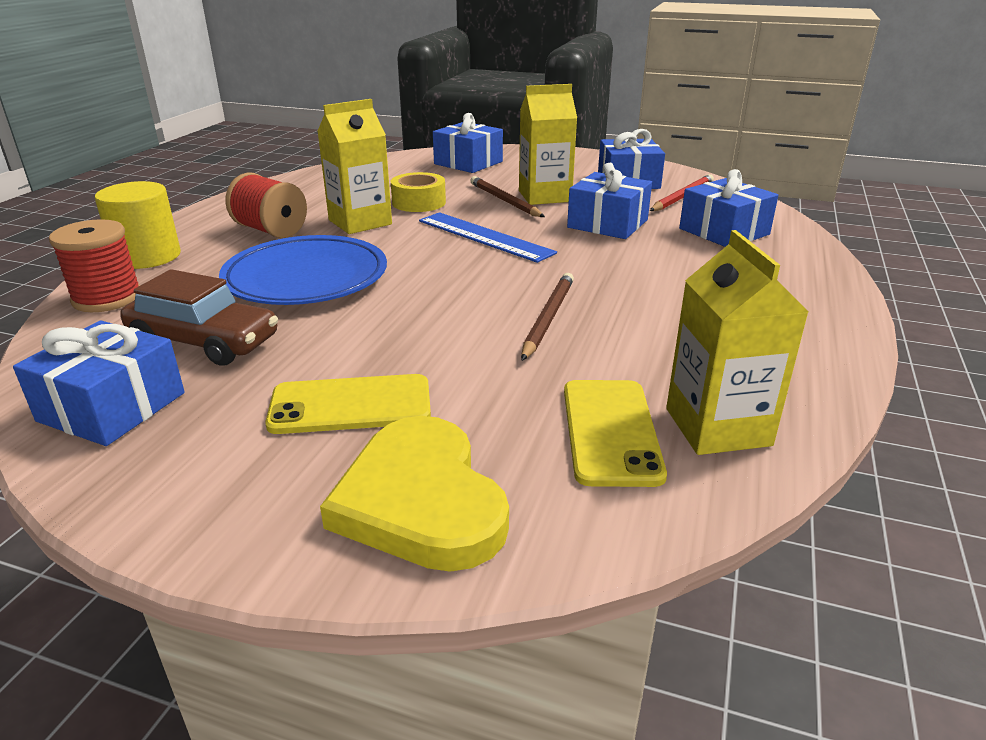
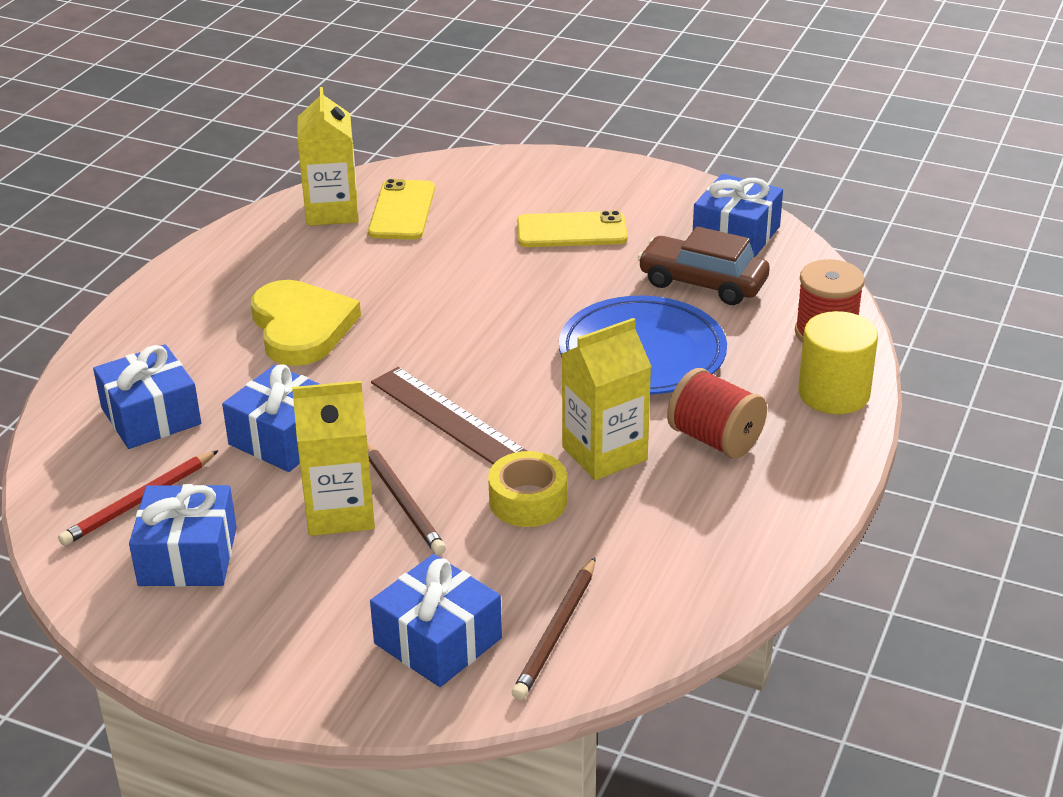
camera: 175 degrees left, 5 degrees up
yellow heart [320,416,509,572] -> yellow heart moved to [251,280,361,366]
blue ruler [419,212,557,263] -> brown ruler [371,367,527,464]
brown pencil [521,273,574,361] -> brown pencil moved to [512,557,596,700]

